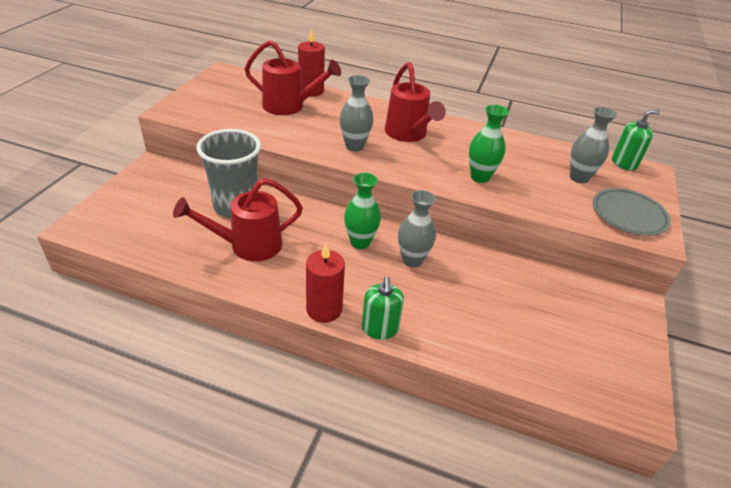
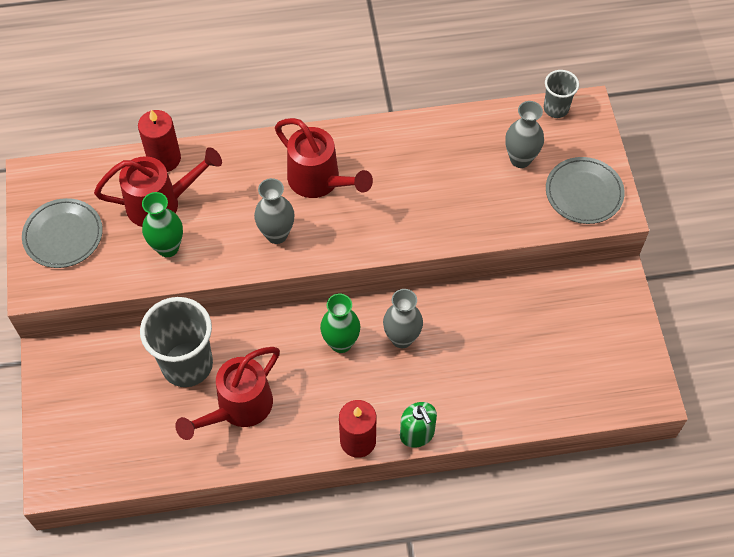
camera: 25 degrees left, 20 degrees up
green vase [469,105,509,183] -> green vase moved to [142,192,183,257]
green soap dispenser [612,110,660,171] -> grey cup [544,70,579,118]
none -> grey plate [22,198,103,268]

